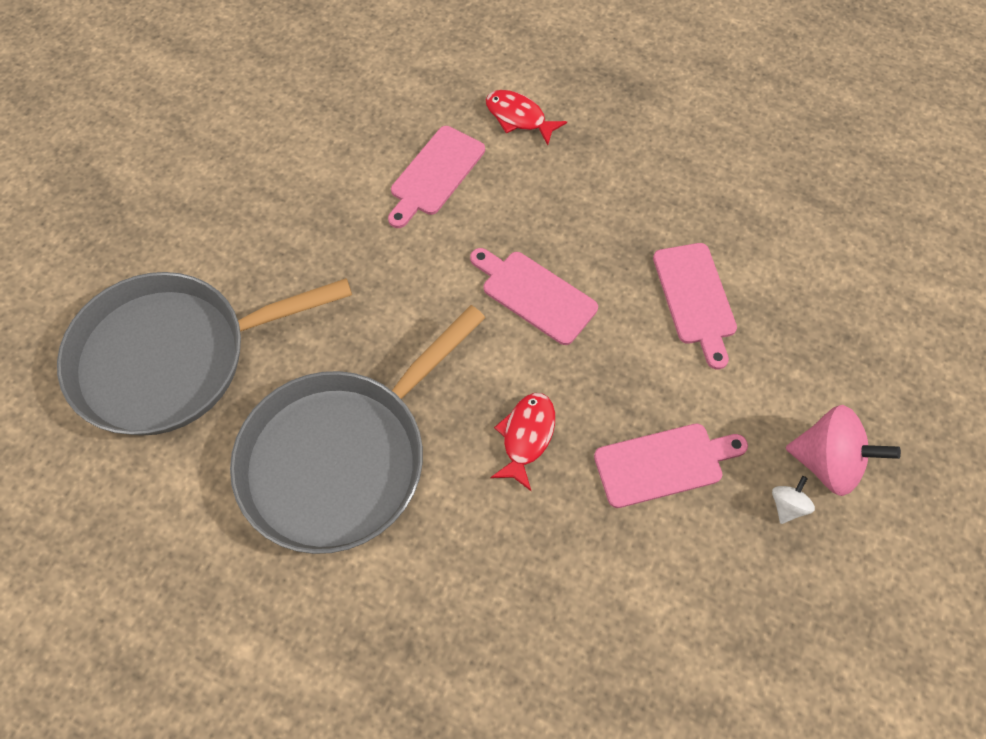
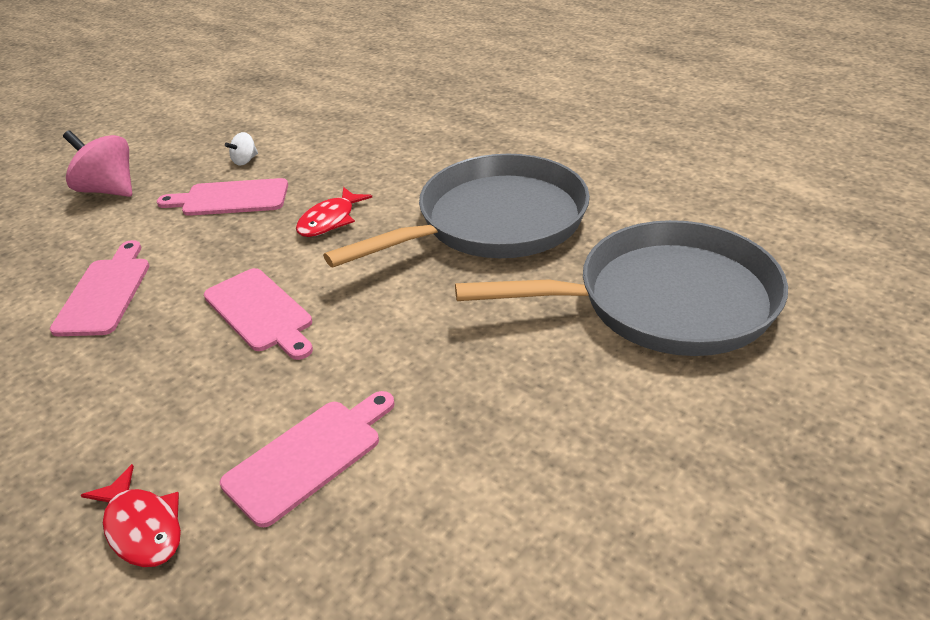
camera: 165 degrees left, 25 degrees down
white spinning top [772,476,815,524] -> white spinning top moved to [225,132,258,165]

